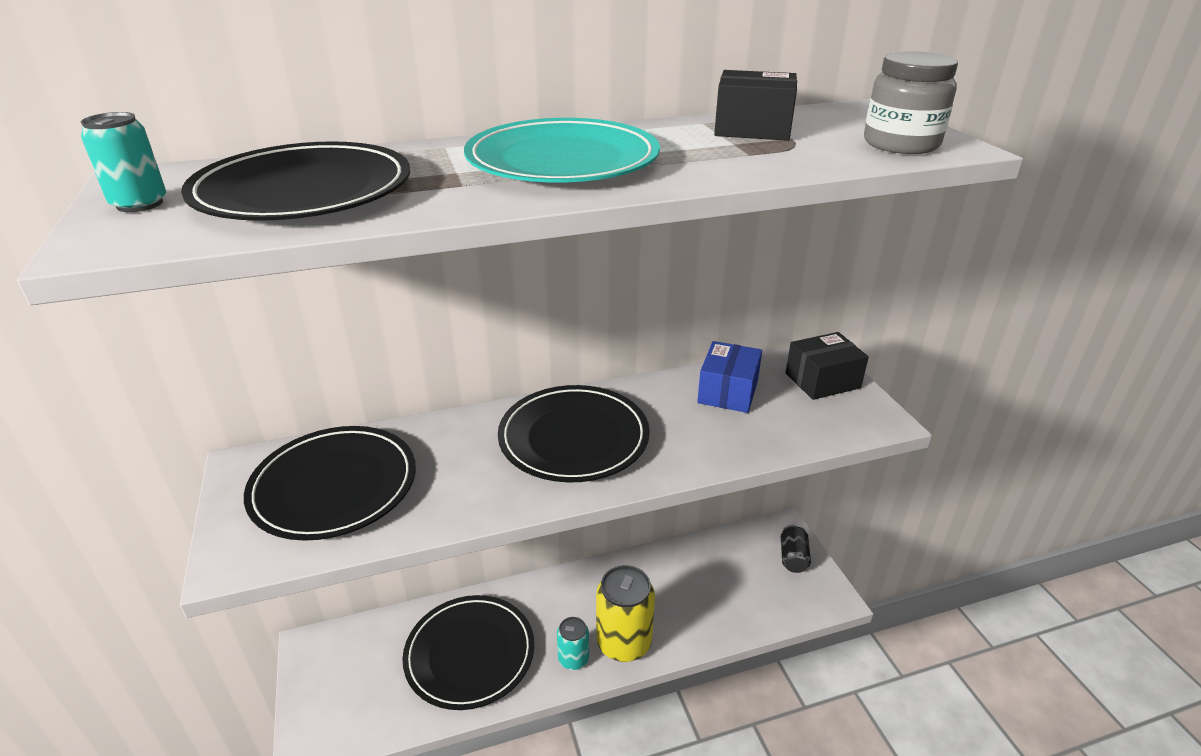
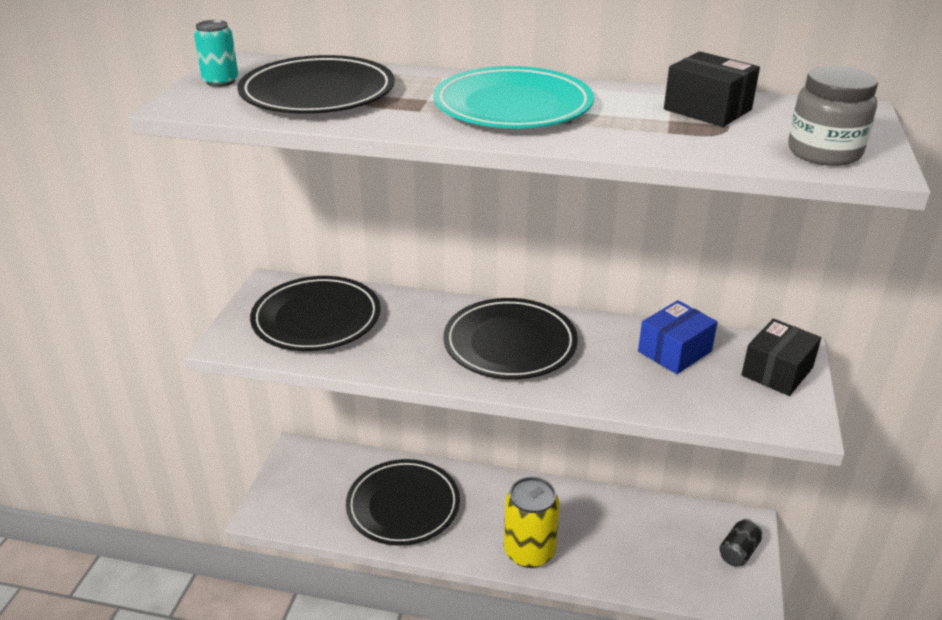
camera: 30 degrees right, 0 degrees up
turquoise can [557,617,589,670] -> none
black box [785,332,869,400] -> black box turned 60 degrees counterclockwise [741,319,821,396]

